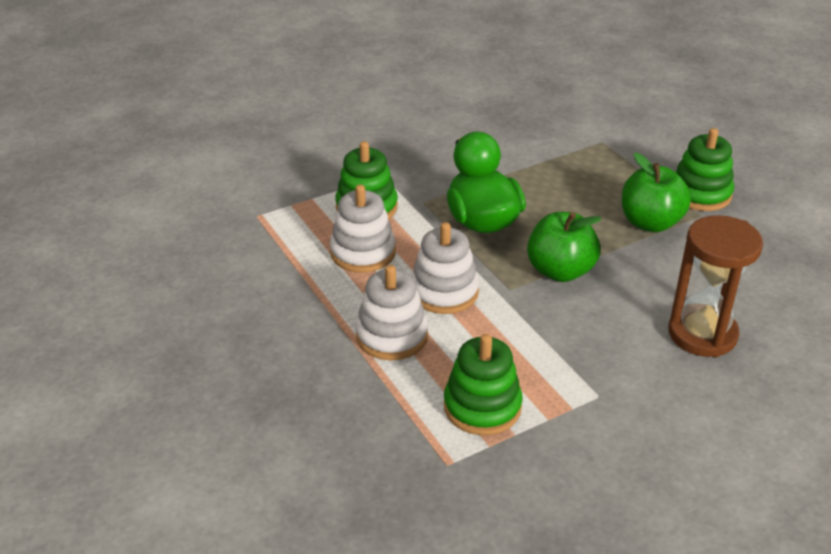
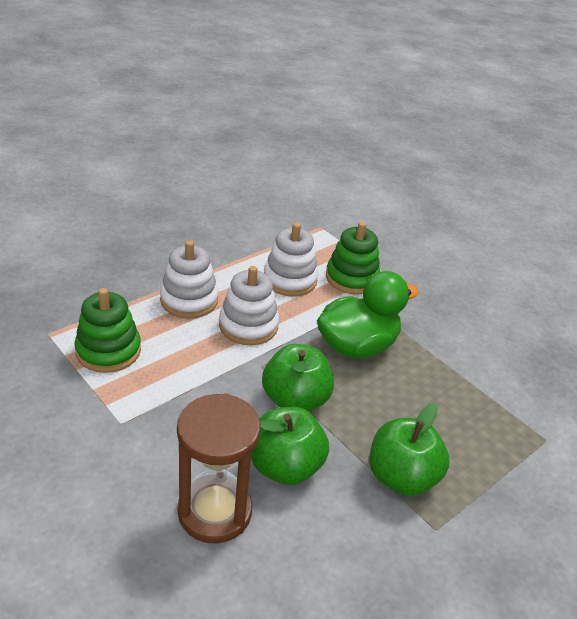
camera: 75 degrees right, 0 degrees up
green stacking toy [675,128,734,211] -> none
none -> green apple [251,407,329,485]

